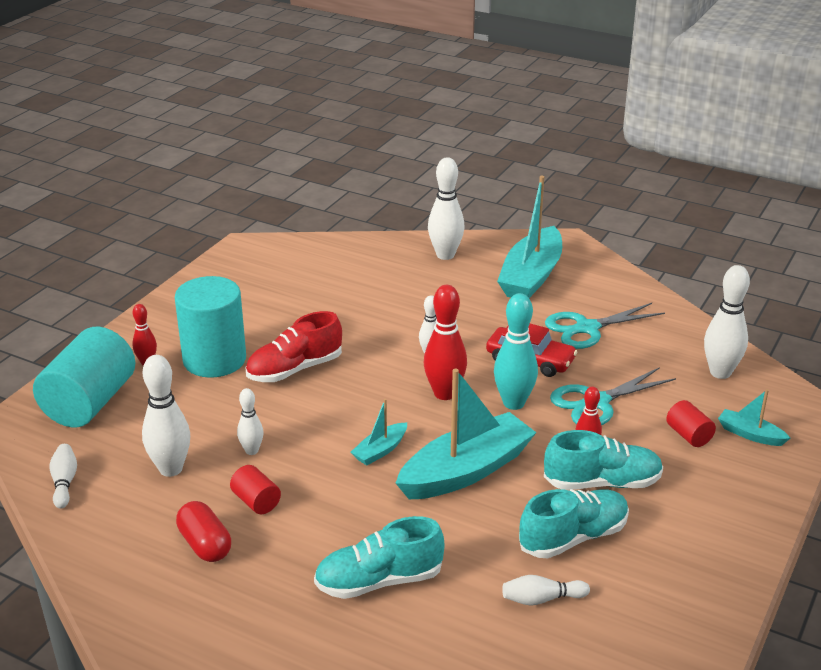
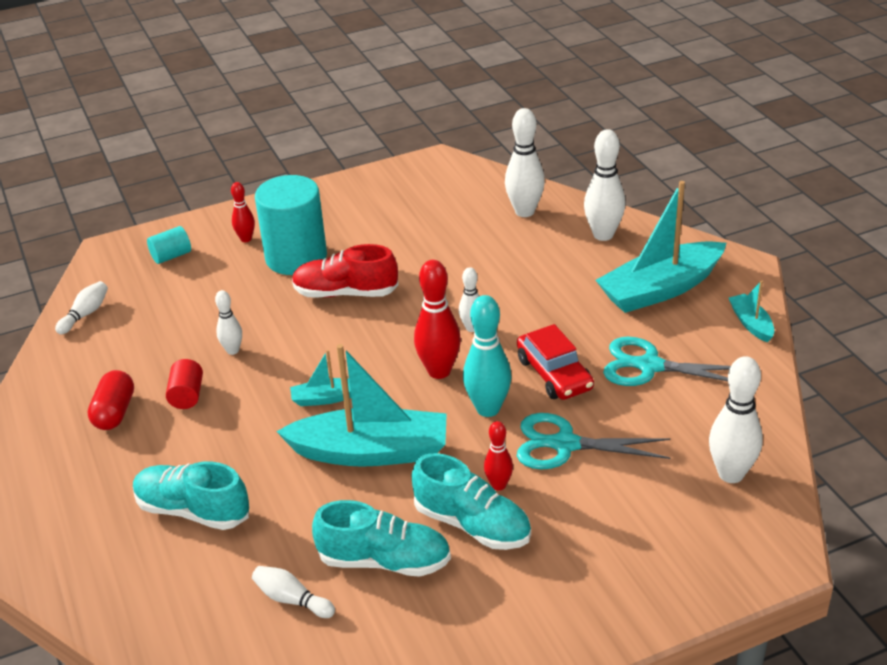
camera: 40 degrees right, 5 degrees up
turquoise cylinder [33,327,135,428] -> turquoise cylinder [147,226,191,264], size x0.45
white bowling pin [142,355,190,477] -> white bowling pin moved to [505,108,545,217]
red cylinder [666,400,716,447] -> none
turquoise boat [718,389,790,446] -> turquoise boat moved to [729,280,774,343]

